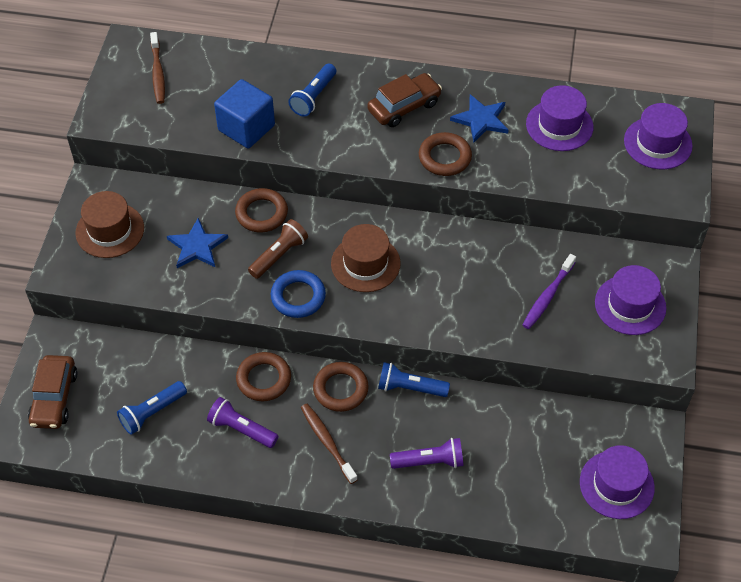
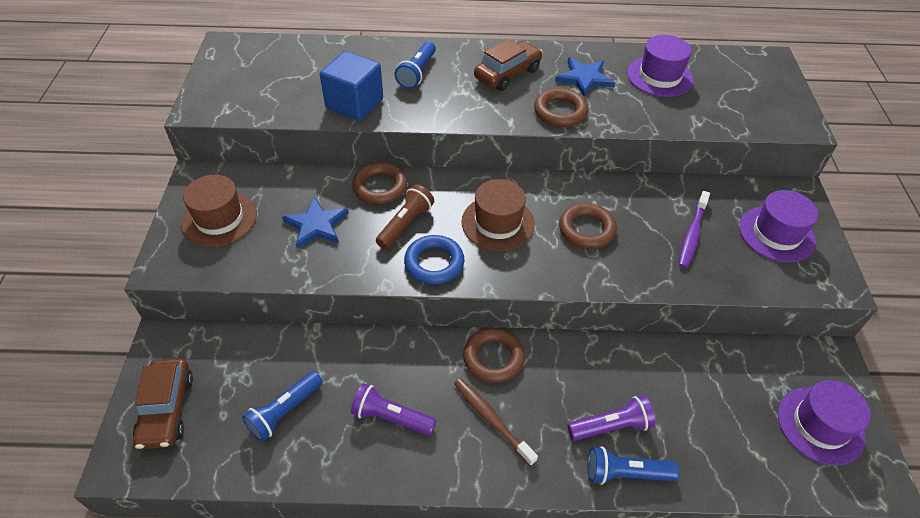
camera: 10 degrees left, 5 degrees down
brown toothbrush [150,32,165,104] -> none
brown ring [236,352,291,401] -> brown ring moved to [559,203,617,249]
blue flashlight [378,362,450,397] -> blue flashlight moved to [588,446,680,485]
purple hat [624,103,693,169] -> none

